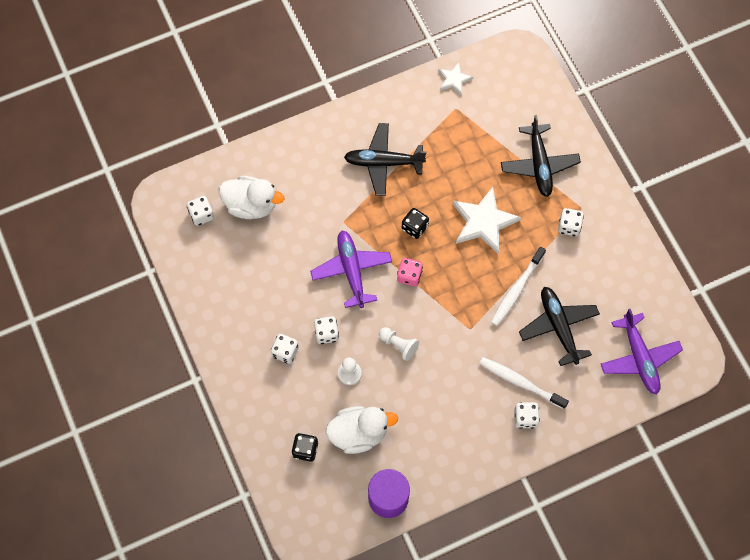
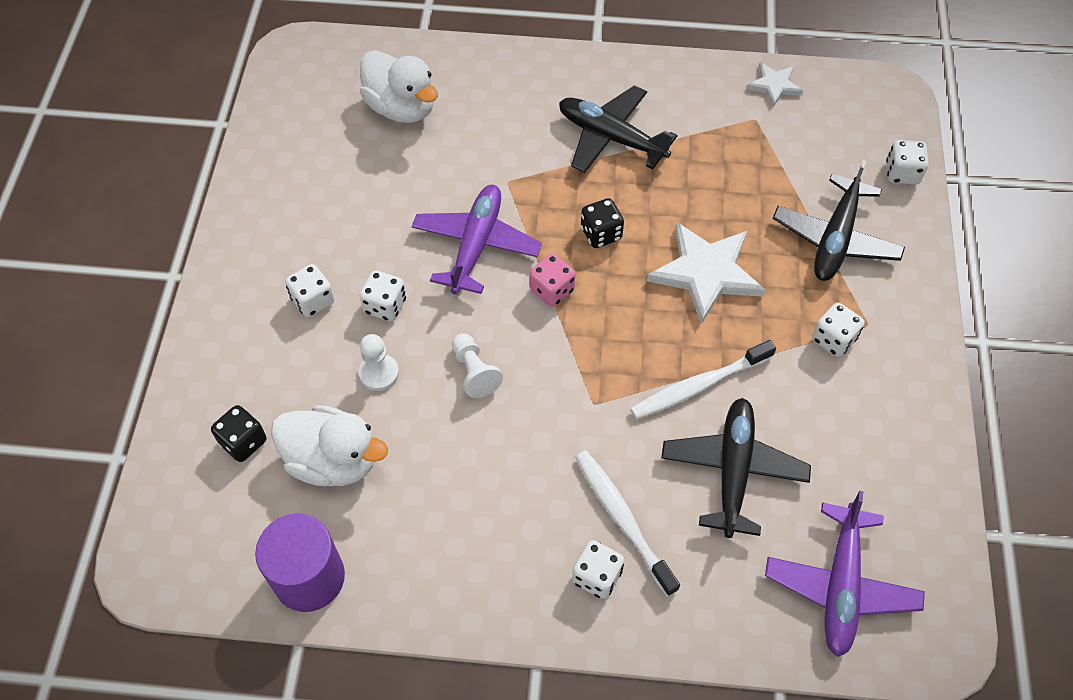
camera: 30 degrees right, 10 degrees down
white dice [187,196,214,226] -> white dice moved to [886,140,929,185]

